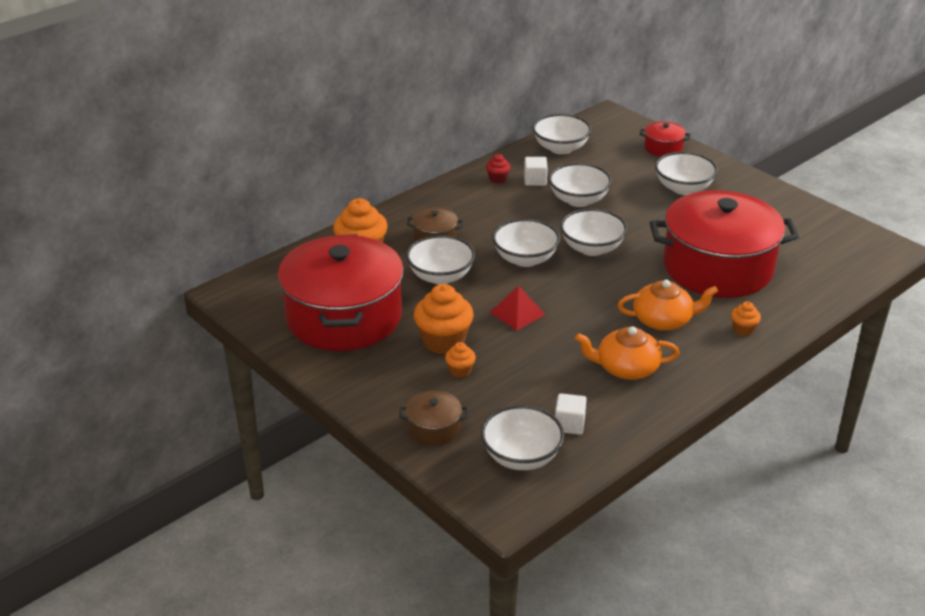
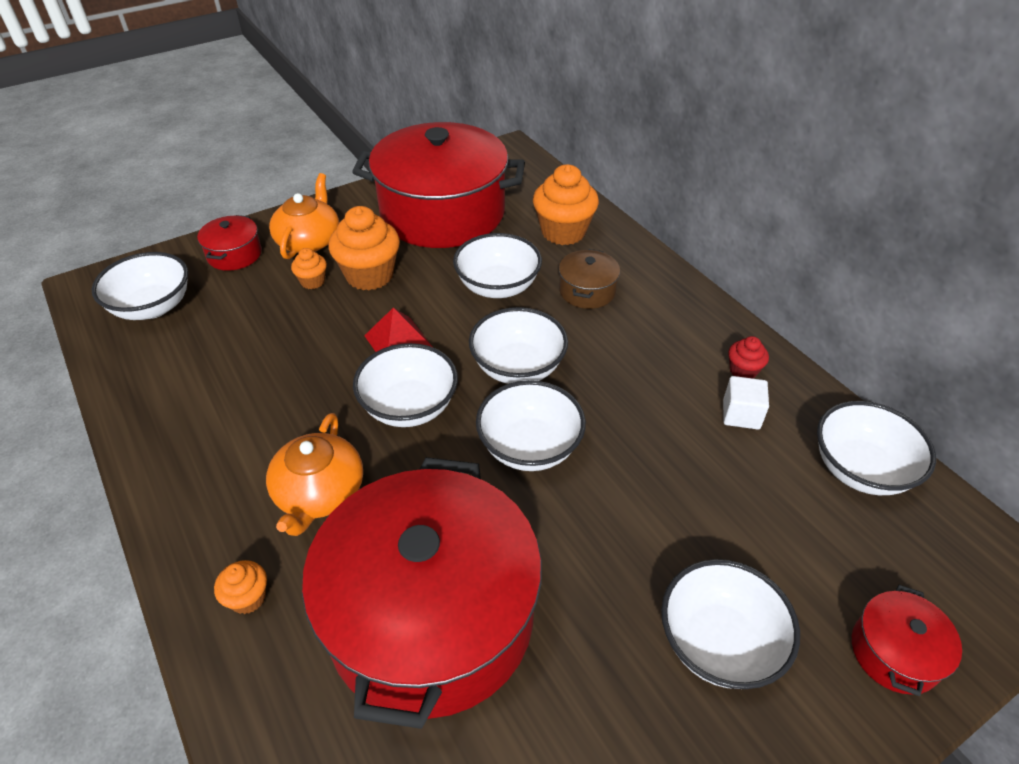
camera: 100 degrees right, 10 degrees up
brown pot [399,391,468,446] -> red pot [197,215,262,271]
white bowl [549,163,612,207] -> white bowl moved to [353,343,458,427]
white cube [555,393,587,435] -> none
orange teapot [575,326,679,380] -> orange teapot moved to [269,173,339,259]

